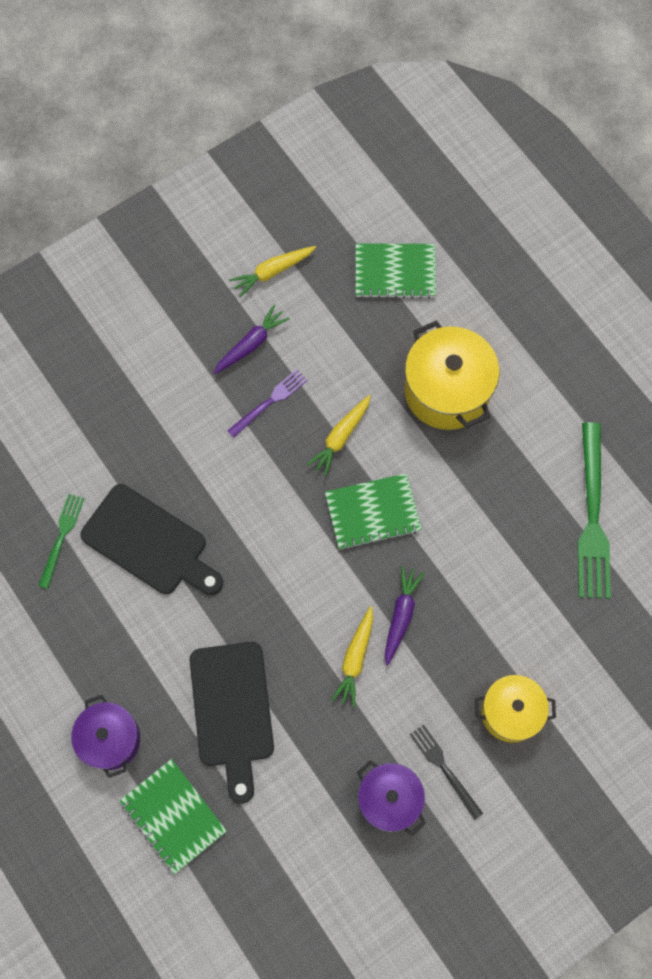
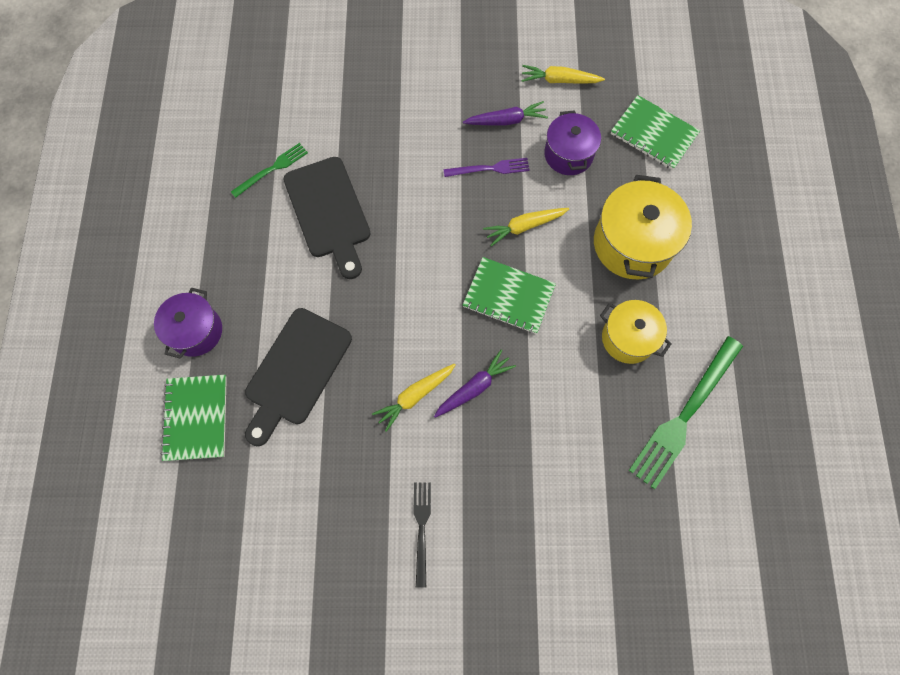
camera: 35 degrees right, 0 degrees up
purple pot [357,760,426,836] -> purple pot moved to [544,110,601,175]
yellow pot [475,675,556,743] -> yellow pot moved to [600,300,672,364]

